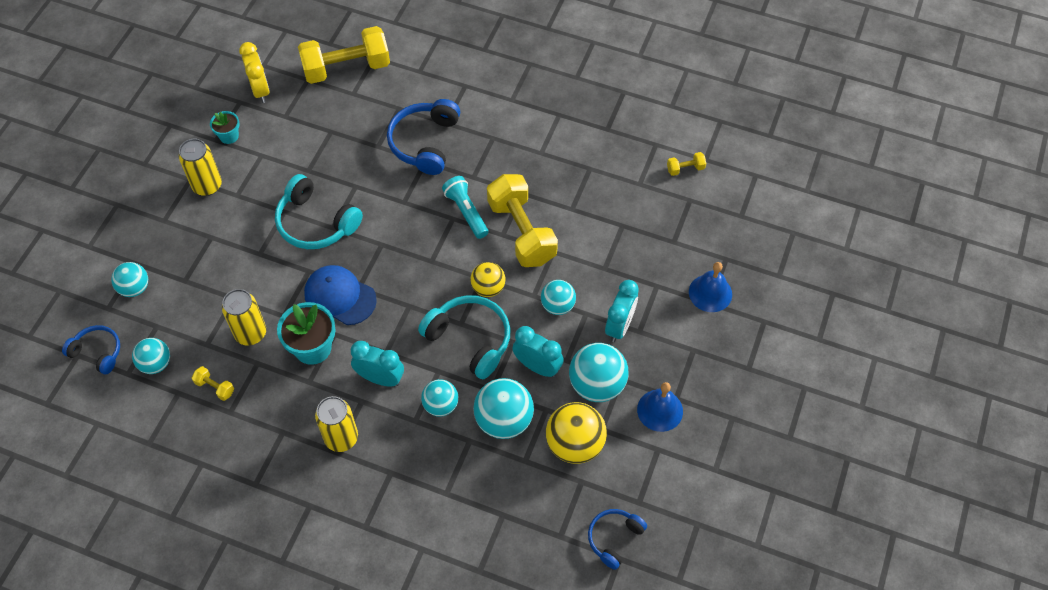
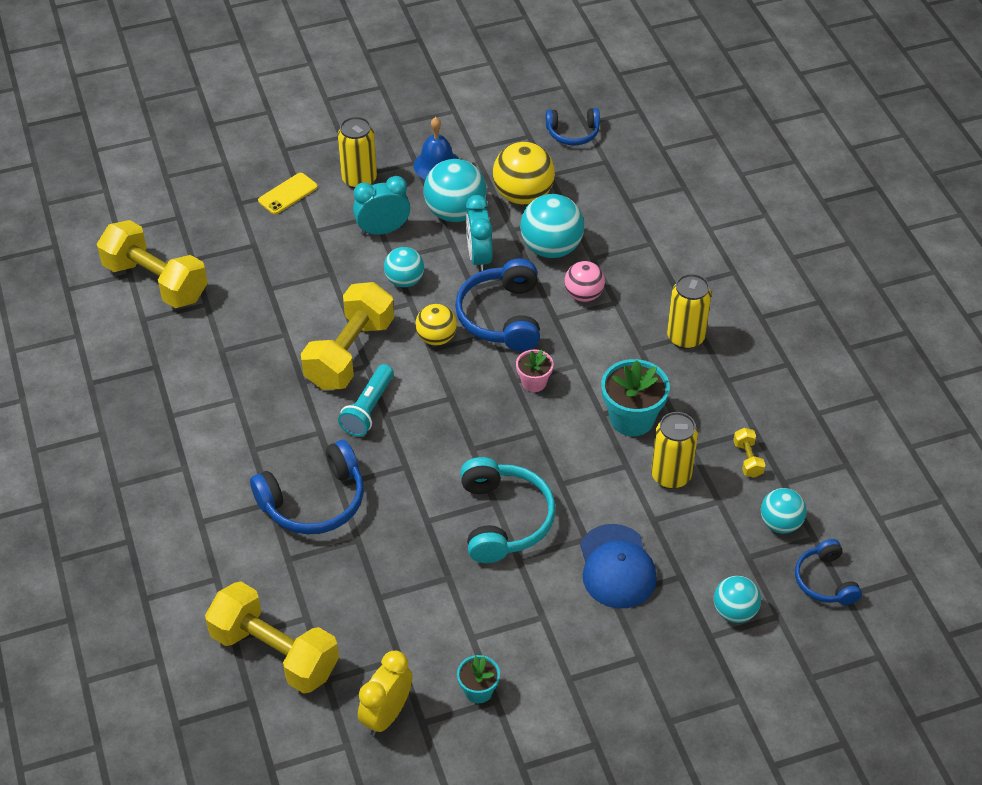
camera: 130 degrees left, 10 degrees down
yellow can [179,139,222,196] -> yellow can moved to [338,116,377,189]
blue cap [304,265,377,325] -> blue cap moved to [580,524,657,608]
turquoise clock [351,341,404,387] -> none
turquoise headphones [418,295,511,379] -> blue headphones [455,259,540,351]
turquoise ball [421,379,458,417] -> pink ball [564,261,605,302]
yellow dumbbell [667,152,706,176] -> yellow dumbbell [97,220,208,308], size x2.45
blue bell [689,262,732,312] -> yellow phone [258,173,318,214]
none -> pink flower pot [516,349,554,392]

